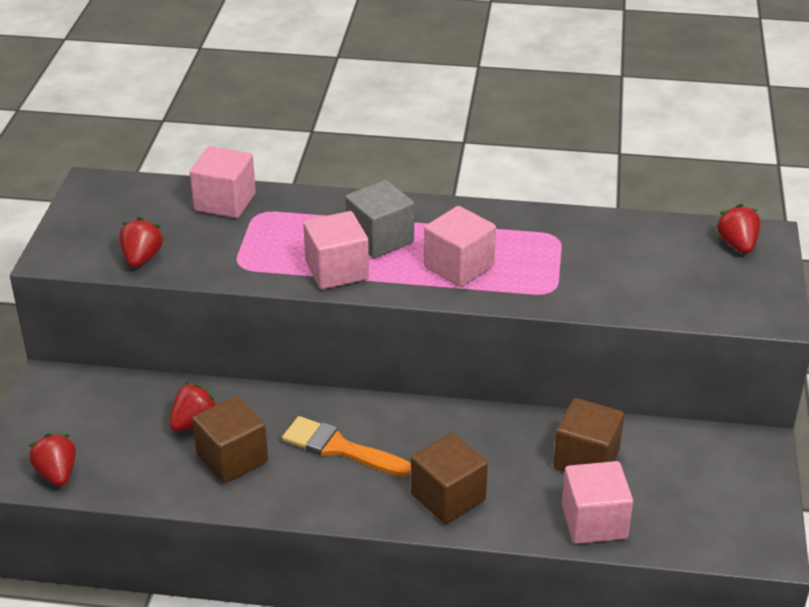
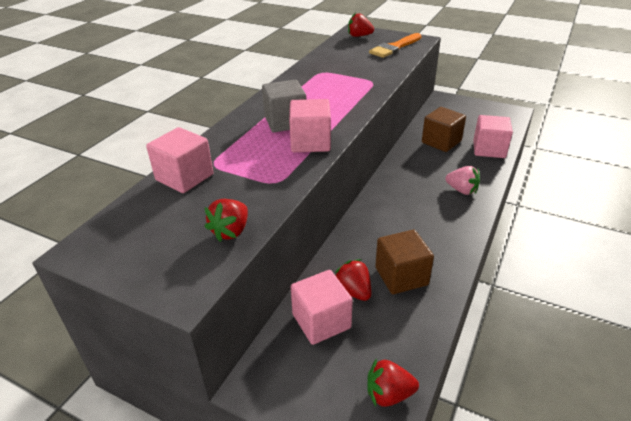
camera: 70 degrees left, 0 degrees up
red strawberry [119,217,164,268] -> red strawberry turned 90 degrees counterclockwise [205,199,248,242]
orange brush [282,416,411,477] -> orange brush moved to [369,33,422,58]
brown cube [411,433,488,524] -> pink strawberry [445,166,480,195]
pink cube [424,206,496,287] -> pink cube moved to [290,270,353,345]

